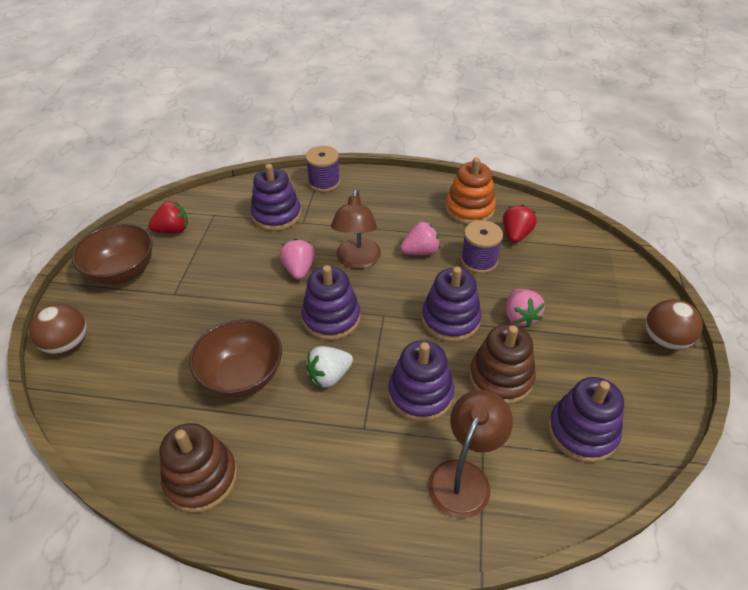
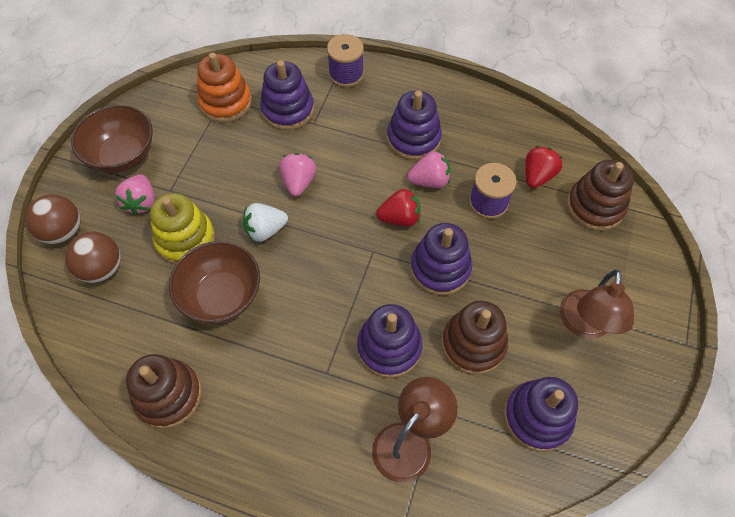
camera: 10 degrees right, 15 degrees up
red strawberry [148,201,188,233] -> red strawberry moved to [376,188,421,227]
purple stacking toy [301,265,361,340] -> purple stacking toy moved to [387,90,442,160]
white strawberry [306,346,353,388] -> white strawberry moved to [243,203,288,242]
brown lamp [331,189,381,269] -> brown lamp moved to [560,270,634,339]
orange stacking toy [446,158,496,225] -> orange stacking toy moved to [197,53,252,122]
pink strawberry [506,289,545,328] -> pink strawberry moved to [115,174,155,215]
brown ball [645,299,703,351] -> brown ball moved to [65,231,121,283]
none -> yellow stacking toy [150,193,215,264]
none -> brown stacking toy [567,159,634,231]

